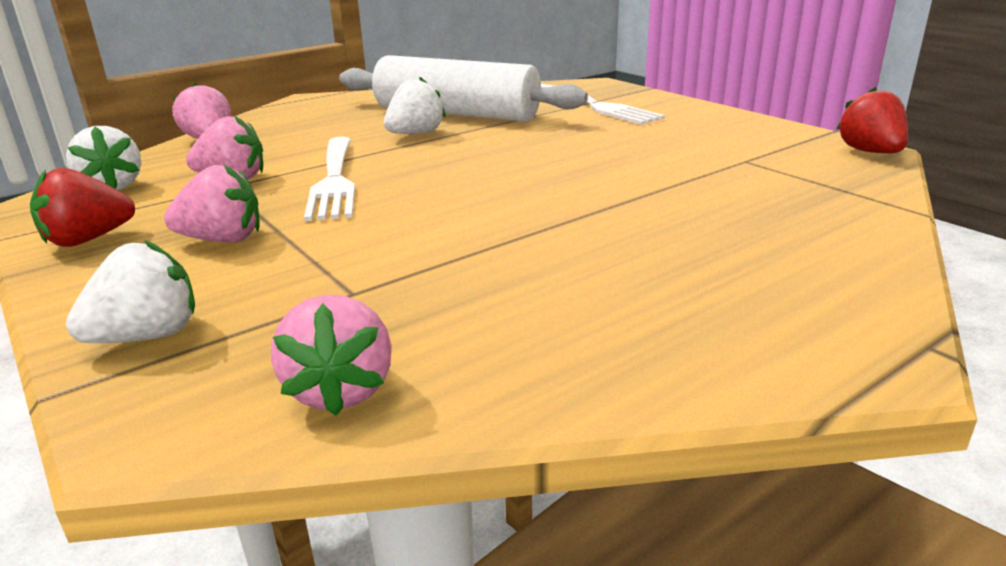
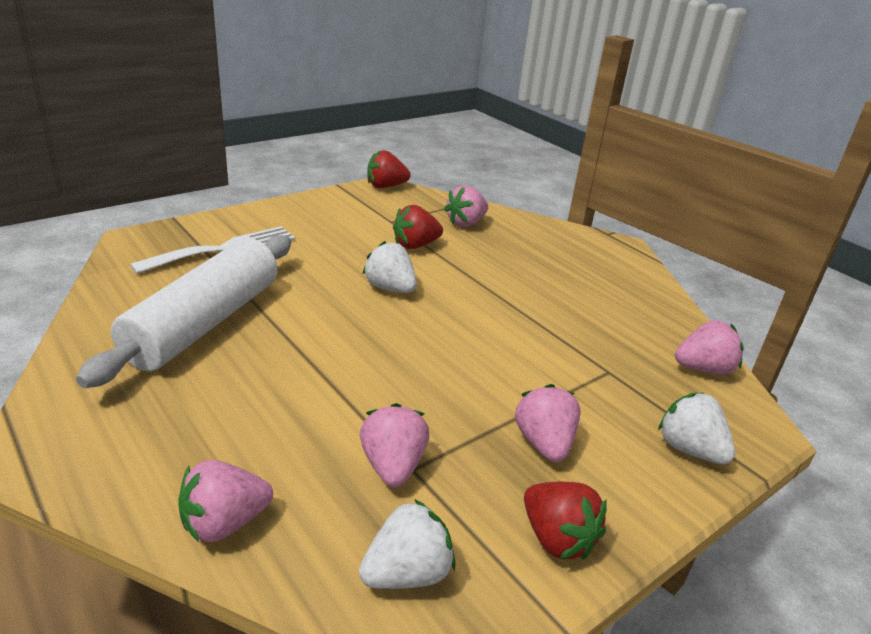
camera: 95 degrees left, 5 degrees up
white fork [304,137,355,221] -> none
white strawberry [384,77,446,134] -> white strawberry moved to [362,241,417,293]
none -> red strawberry [393,205,443,249]
none -> pink strawberry [444,185,488,227]

